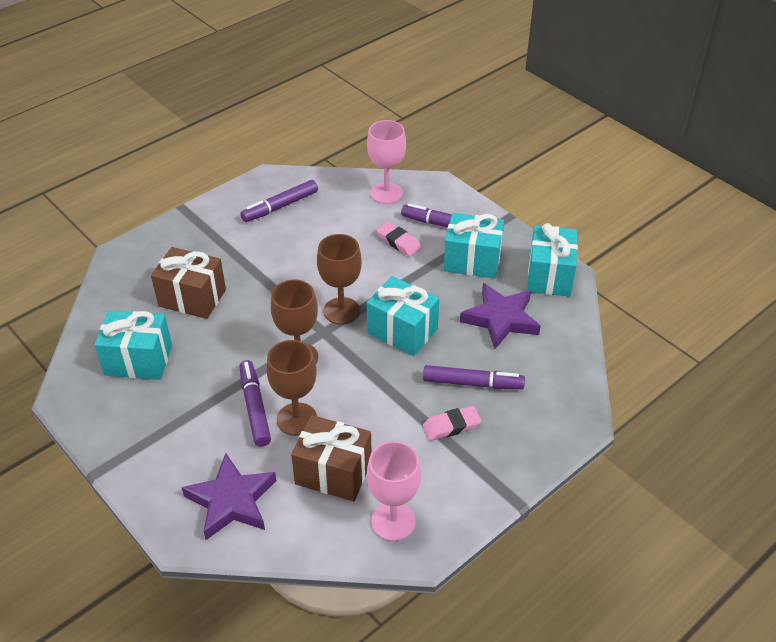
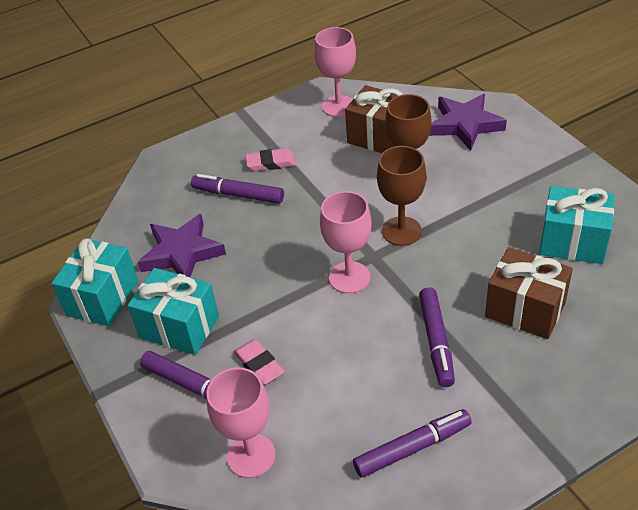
camera: 165 degrees left, 0 degrees up
purple marker [239,360,271,447] -> purple marker moved to [419,287,455,387]
brown goblet [317,234,362,324] -> pink goblet [320,191,372,294]
turquoise gift [367,276,439,356] -> none

